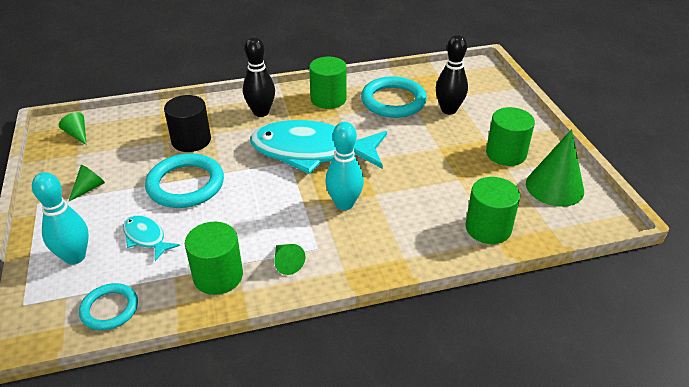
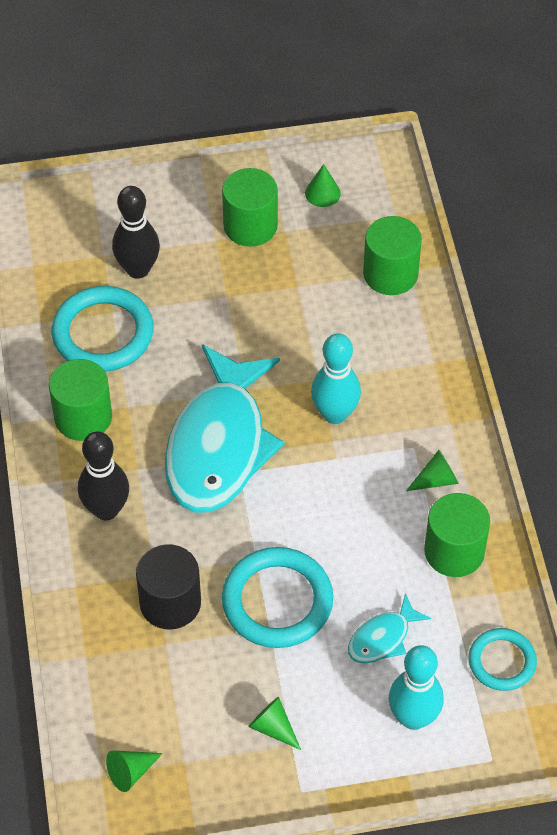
camera: 85 degrees left, 15 degrees up
green cone [526,129,584,207] -> green cone [305,164,341,207], size x0.50

